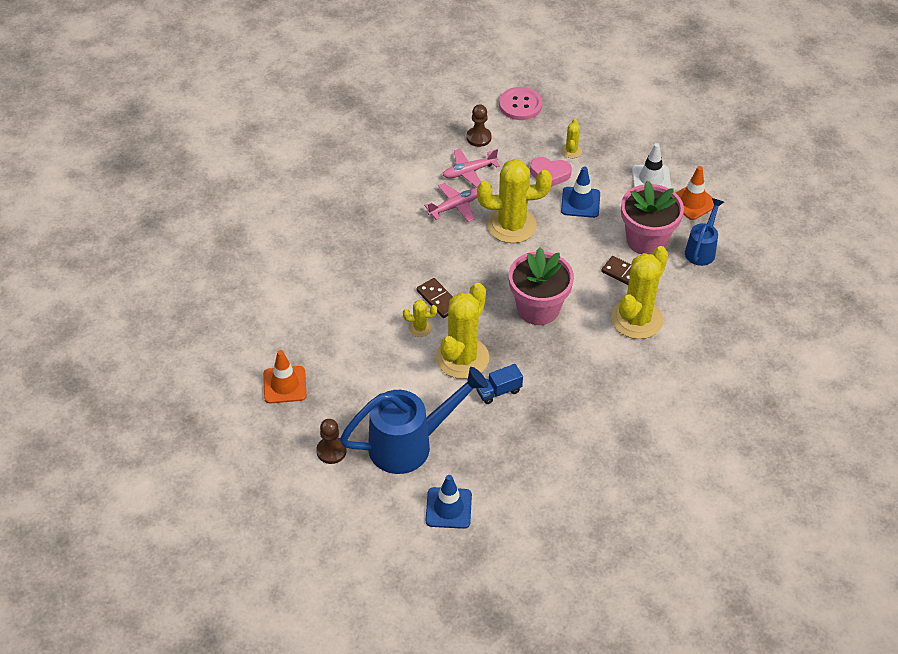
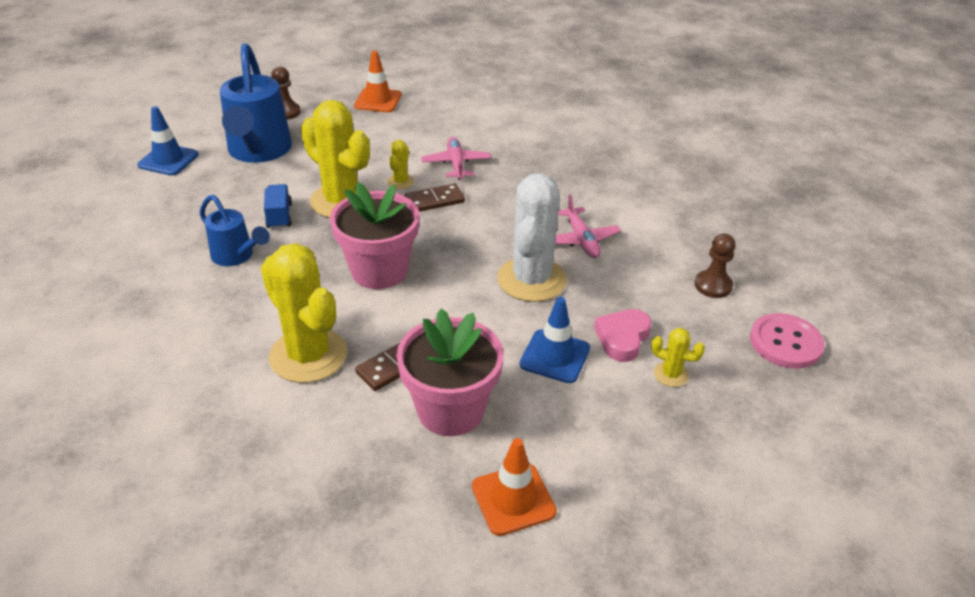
camera: 105 degrees right, 10 degrees down
pink plane [443,149,500,188] -> pink plane moved to [421,137,491,180]
yellow cactus [477,159,552,243] -> white cactus [497,173,567,302]
white traffic cone [632,143,671,189] -> none
blue watering can [685,198,724,266] -> blue watering can moved to [200,195,270,266]

